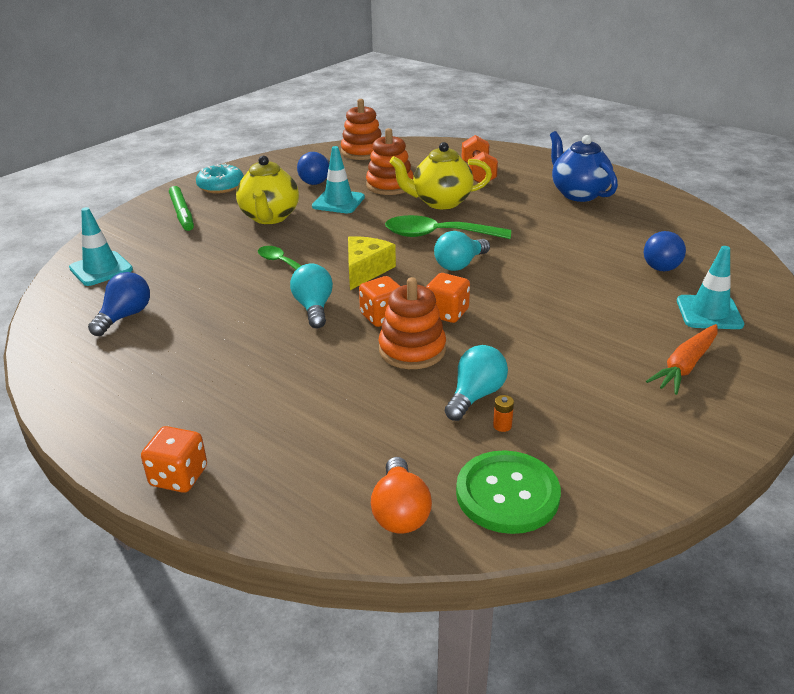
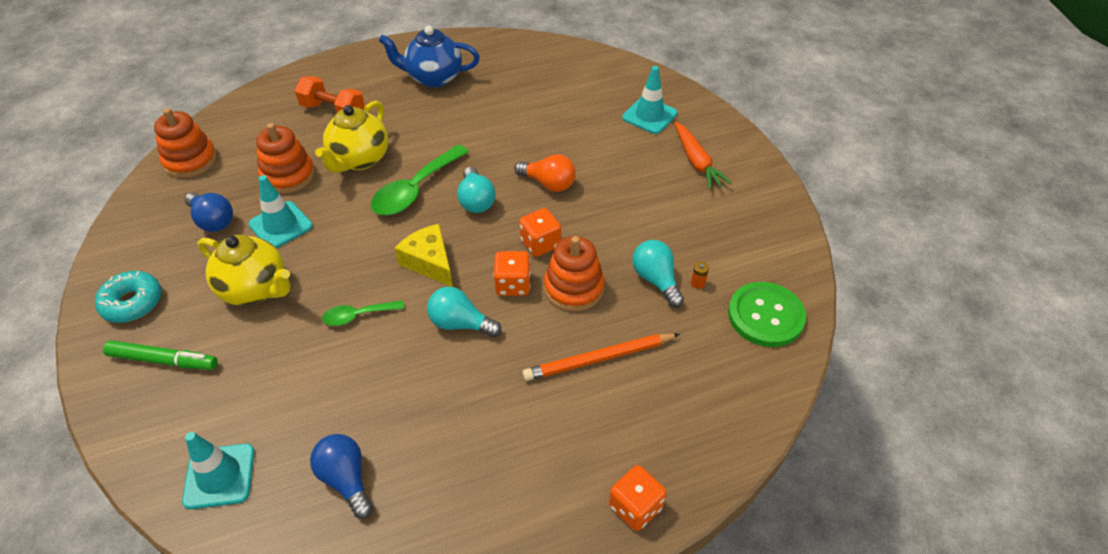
camera: 60 degrees left, 15 degrees up
orange light bulb [371,457,432,534] -> orange light bulb moved to [514,154,576,192]
blue light bulb [644,231,686,271] -> none
none -> orange pencil [523,333,680,381]

